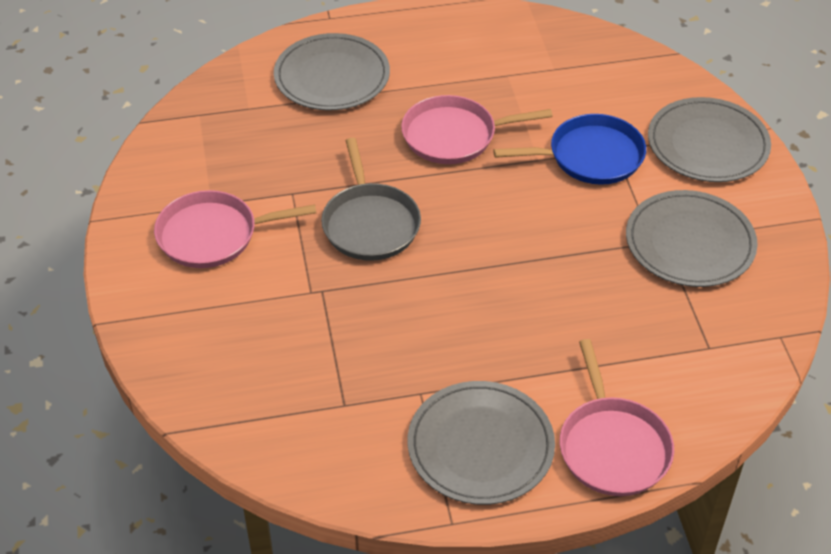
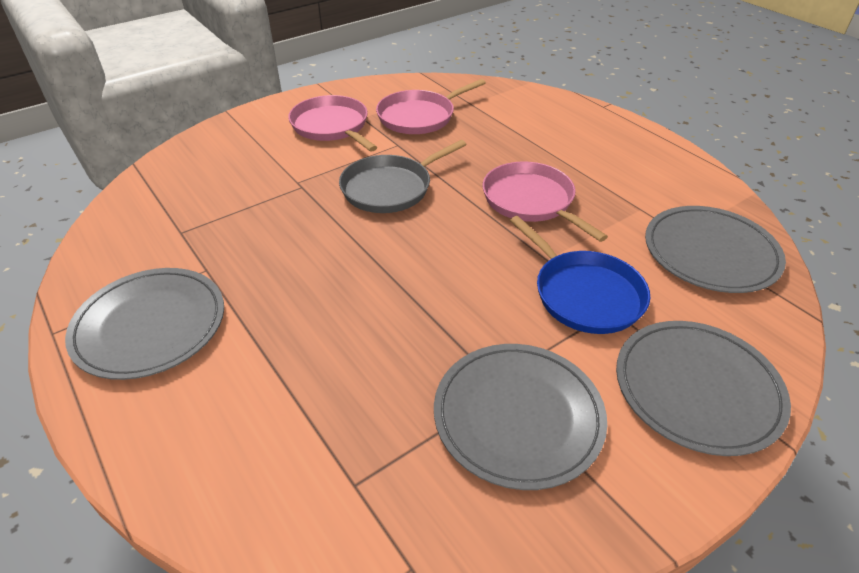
camera: 65 degrees right, 5 degrees down
grey plate [274,33,390,110] -> grey plate moved to [645,206,786,293]
pink pan [560,339,674,496] -> pink pan moved to [376,79,486,134]

